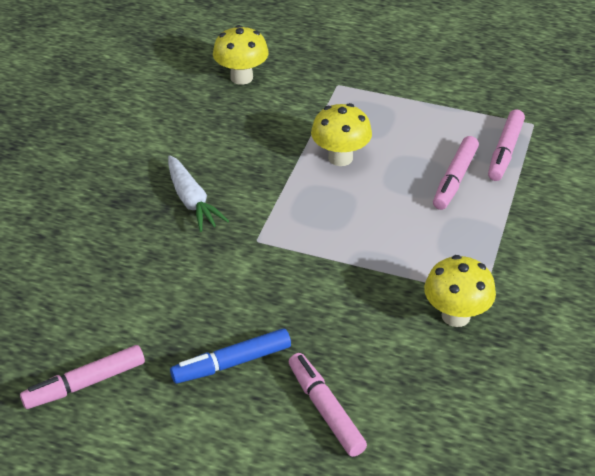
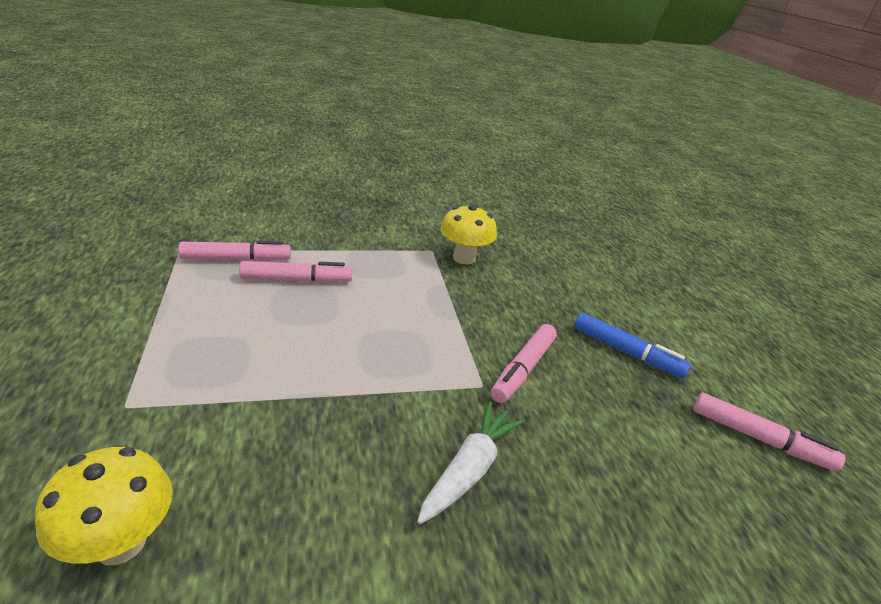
camera: 125 degrees left, 10 degrees down
pink marker [289,353,367,457] -> pink marker moved to [491,324,557,403]
yellow mushroom [311,103,372,166] -> none

